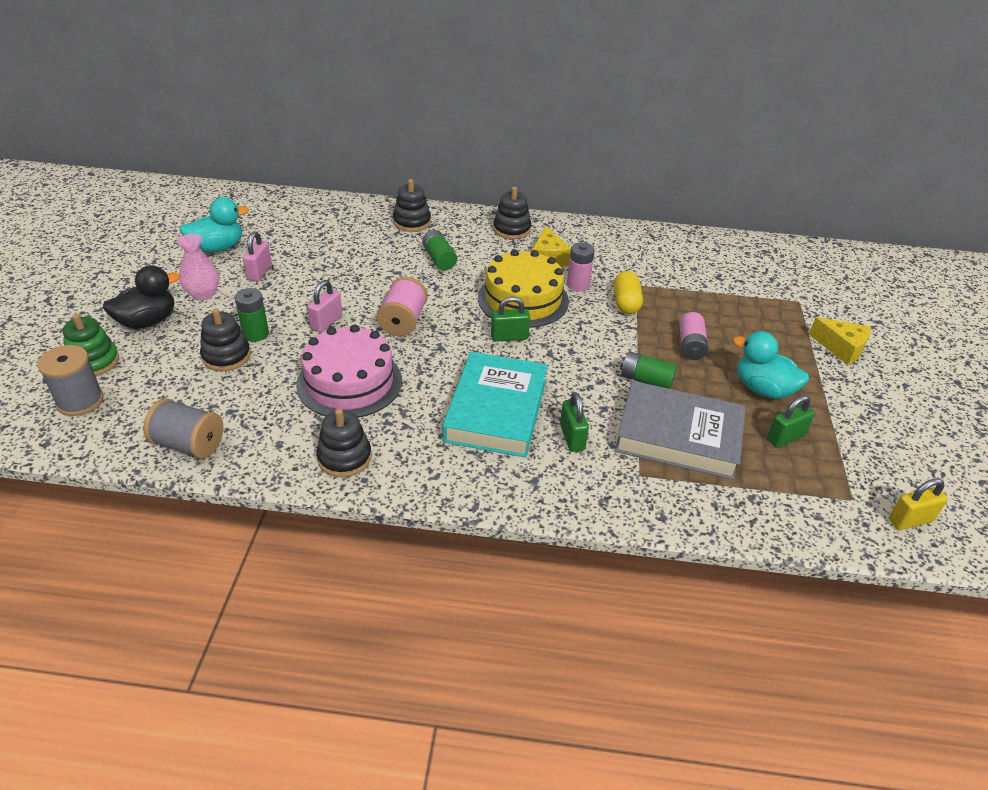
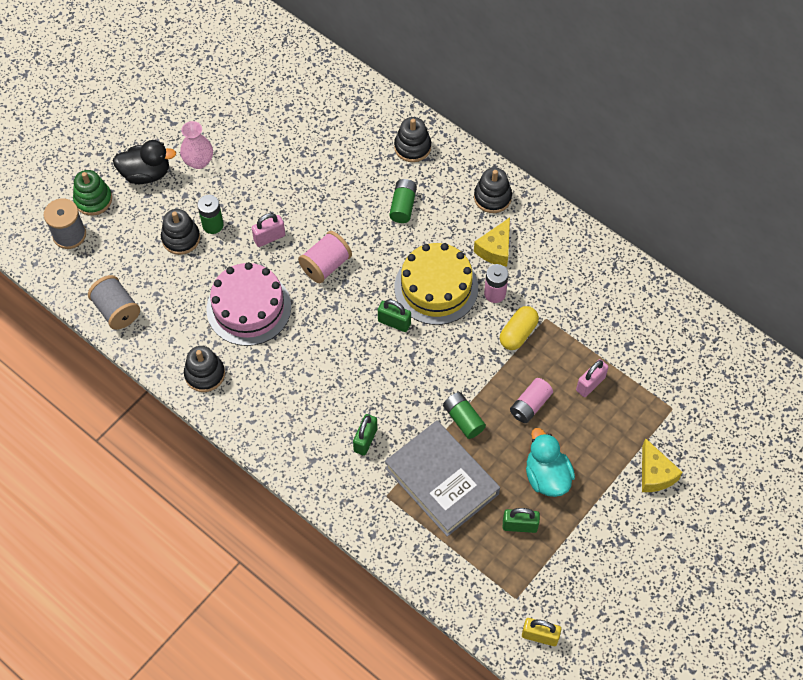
camera: 35 degrees right, 20 degrees up
turquoise duck [180,197,249,253] -> none
pink padlock [243,231,272,281] -> pink padlock moved to [576,359,609,397]
turquoise book [442,352,548,458] -> none

